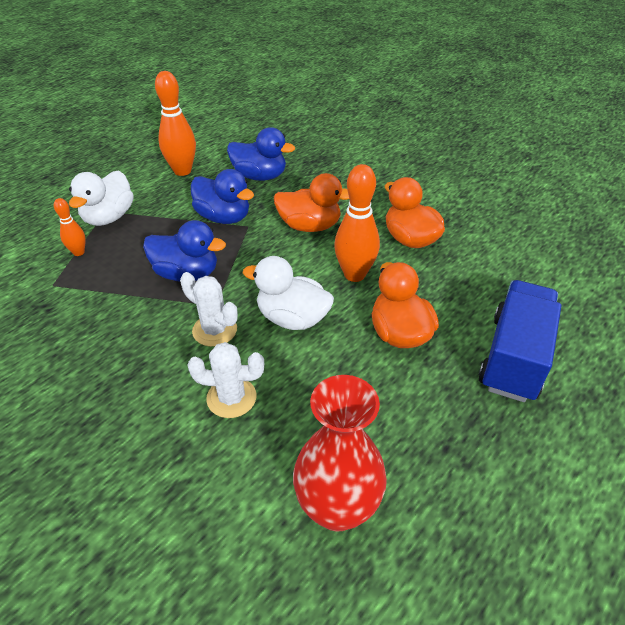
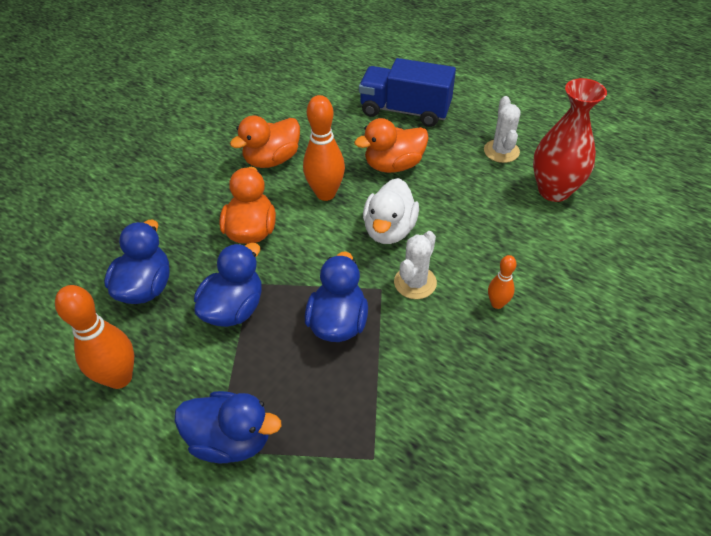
camera: 95 degrees left, 5 degrees up
orange bowling pin [54,198,86,256] -> orange bowling pin moved to [488,255,517,309]
white duck [69,170,134,226] -> blue duck [174,391,282,463]
white cactus [187,342,264,418] -> white cactus moved to [484,96,521,163]

